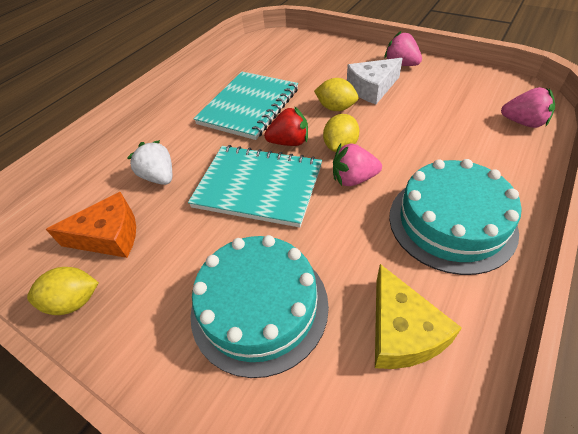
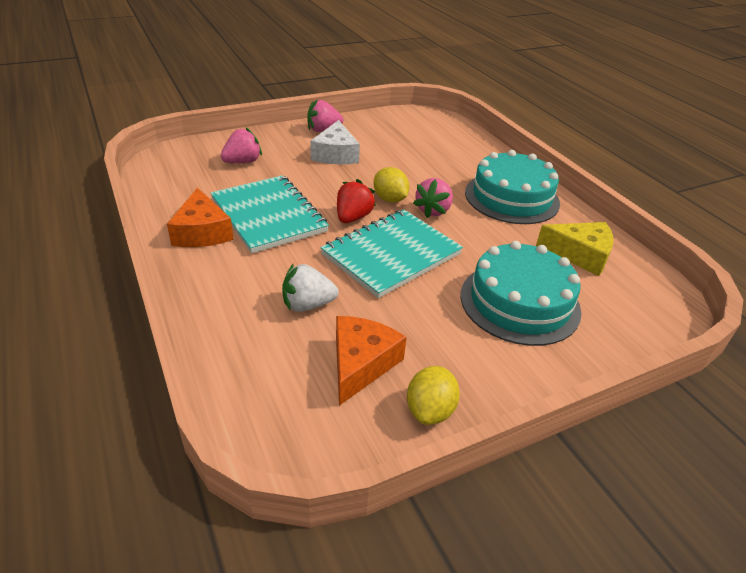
camera: 65 degrees left, 10 degrees down
yellow lemon [314,78,358,111] -> none
pink strawberry [501,87,555,128] -> pink strawberry moved to [221,127,262,163]
none -> orange cheese [167,188,234,247]

